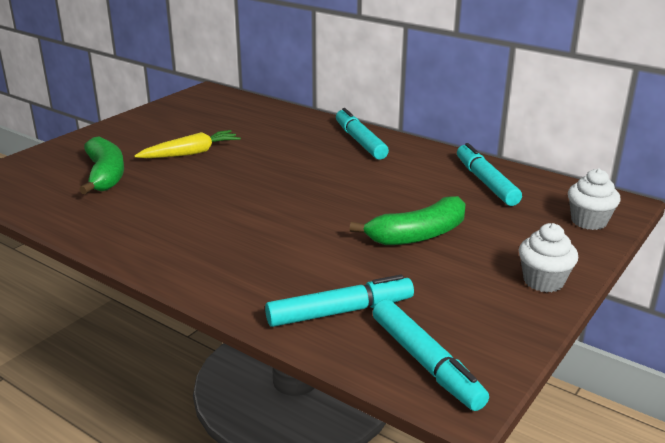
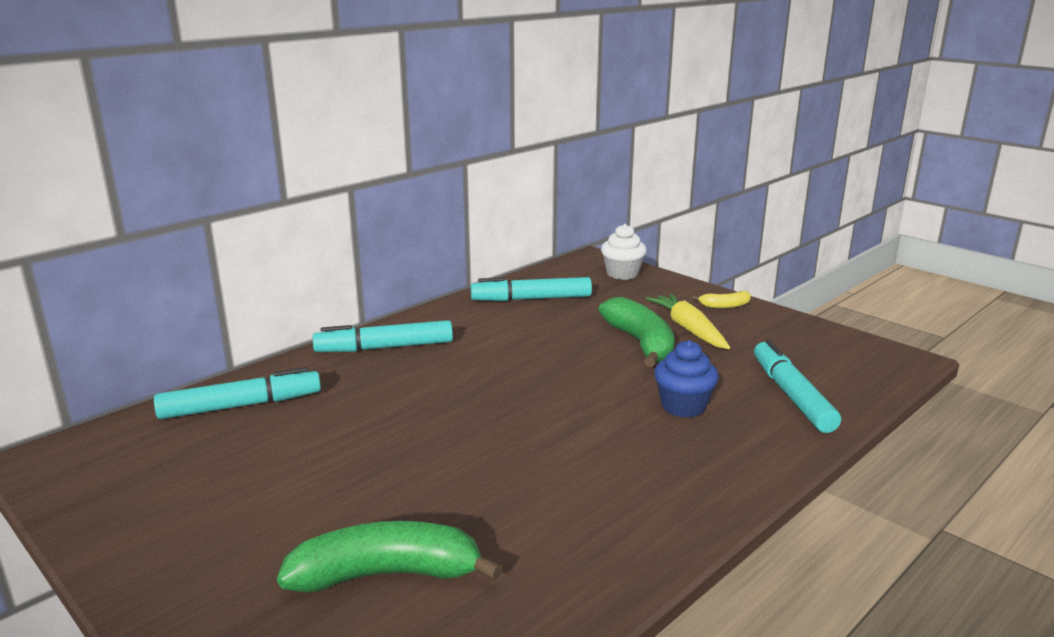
camera: 80 degrees left, 5 degrees down
yellow carrot [134,130,241,158] -> yellow carrot moved to [646,293,730,349]
turquoise marker [372,299,489,411] -> turquoise marker moved to [154,367,321,419]
white cupcake [519,223,578,292] -> yellow banana [692,291,751,308]
none -> blue cupcake [654,340,719,418]

